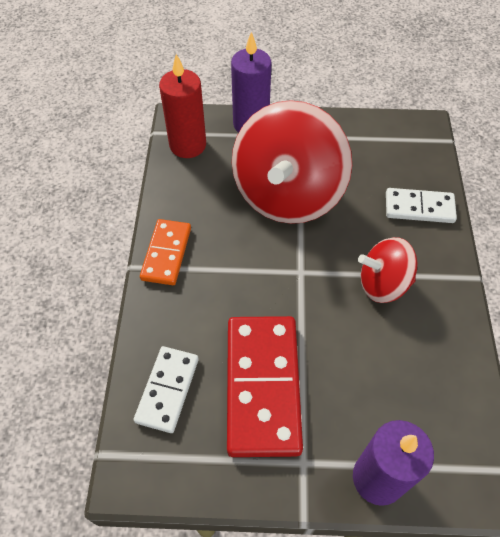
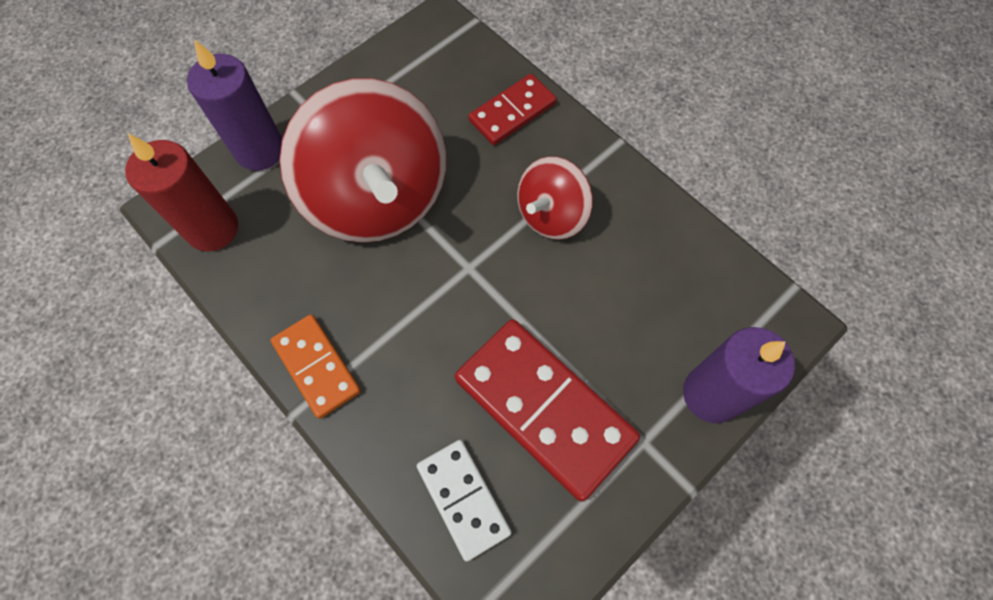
camera: 45 degrees left, 10 degrees up
white domino [386,188,457,223] -> red domino [468,74,557,145]

